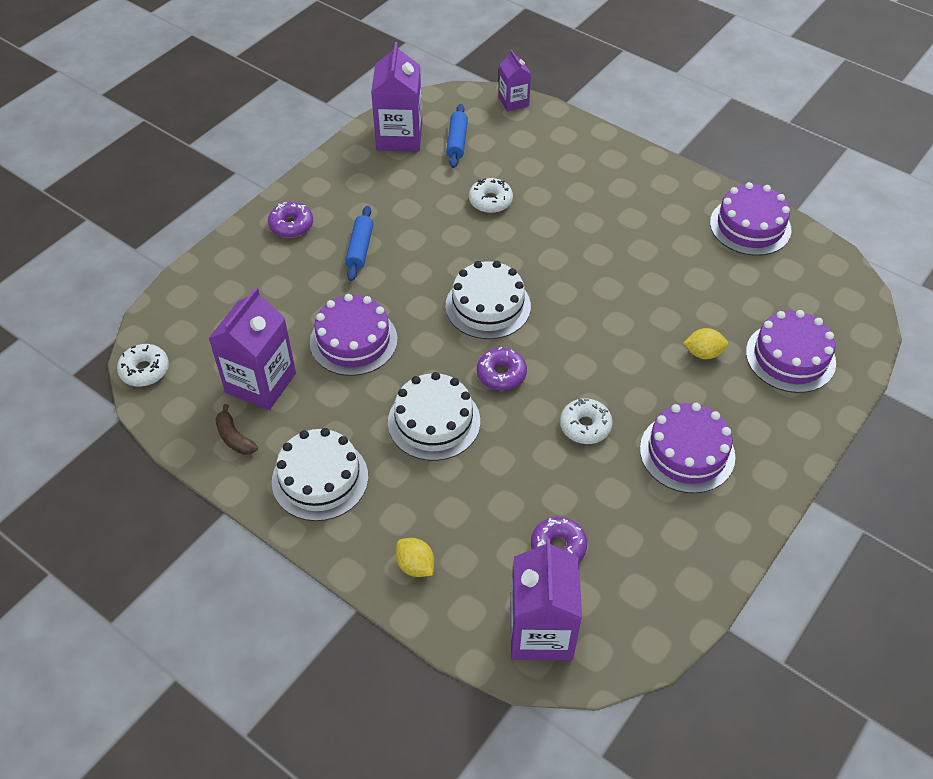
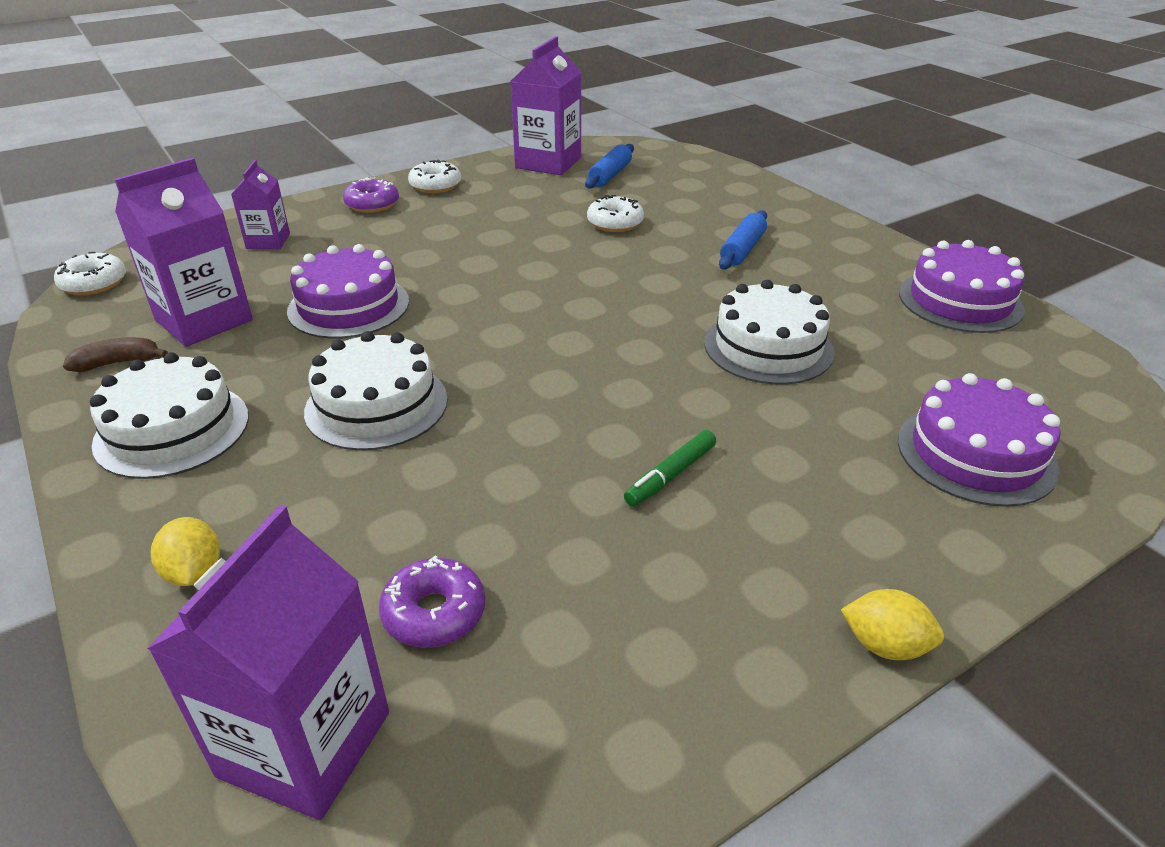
camera: 20 degrees right, 15 degrees down
brown banana [215,404,258,455] -> brown banana turned 90 degrees clockwise [63,337,168,372]
blue rolling pin [345,206,373,281] -> blue rolling pin moved to [719,210,767,270]
white cake [446,261,531,339] -> white cake moved to [704,280,835,385]
purple donut [477,347,527,391] -> none
purple carton [499,50,531,111] -> purple carton moved to [231,160,290,249]
white donut [560,398,613,444] -> white donut moved to [408,159,461,193]
purple cake [640,403,735,493] -> none
yellow lemon [683,328,728,359] -> yellow lemon moved to [841,589,944,660]
none -> green marker [624,430,716,507]

